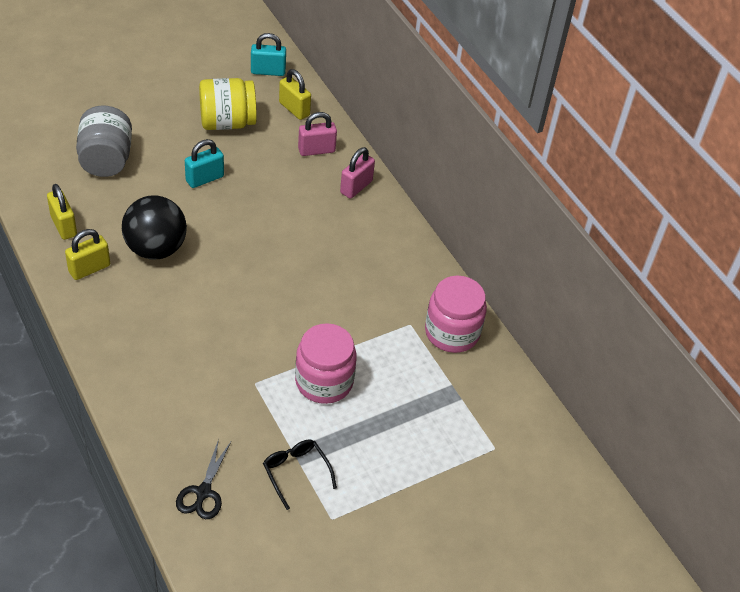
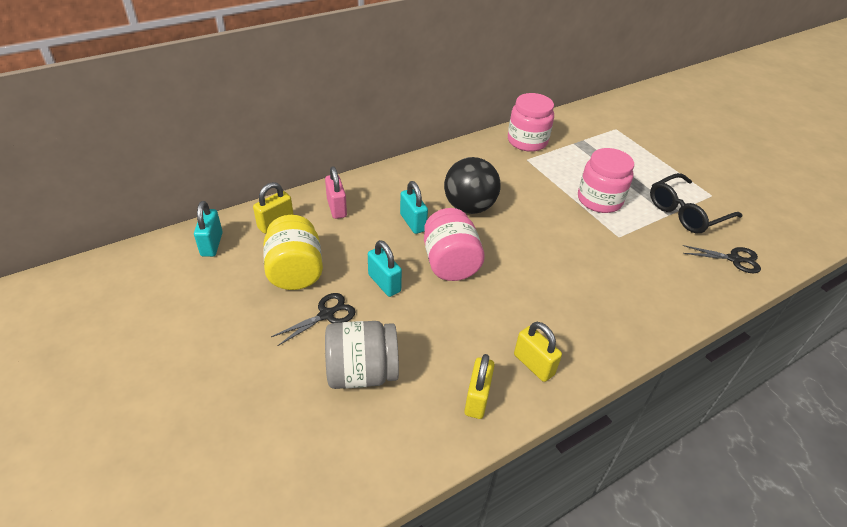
camera: 90 degrees left, 5 degrees down
yellow padlock [47,184,77,240] -> yellow padlock turned 45 degrees counterclockwise [464,354,495,419]
black ball [122,196,187,259] -> black ball moved to [444,157,501,214]
black glasses [263,439,337,510] -> black glasses [650,173,742,233], size x1.63
pink padlock [340,147,375,199] -> none
none -> black scissors [271,293,356,346]
none -> turquoise padlock [400,181,428,234]
none -> pink jar [424,208,485,281]

